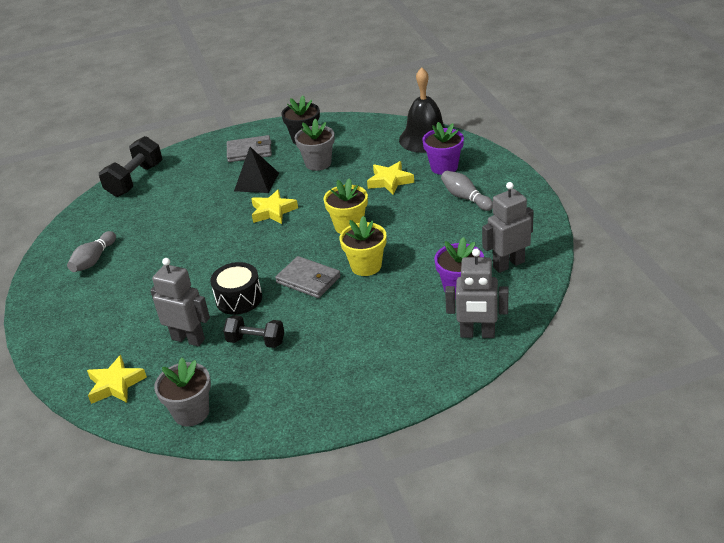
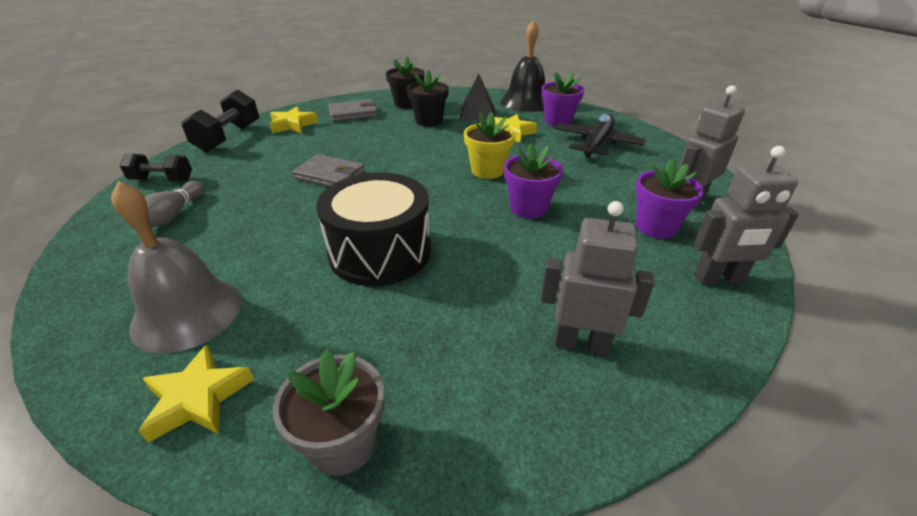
camera: 15 degrees left, 0 degrees up
grey robot [150,258,210,347] -> grey robot moved to [541,201,655,355]
black drum [210,262,262,315] -> black drum [316,173,431,286], size x1.62
black dumbbell [223,315,284,348] -> black dumbbell moved to [120,153,192,182]
black pyramid [234,147,279,193] -> black pyramid moved to [460,74,496,122]
yellow star [251,189,298,224] -> yellow star moved to [270,107,318,133]
grey wallet [275,256,341,298] -> grey wallet moved to [293,154,365,187]
grey flower pot [295,118,335,171] -> black flower pot [407,70,449,126]
yellow flower pot [339,216,386,276] -> purple flower pot [504,143,563,218]
grey bowling pin [441,171,493,211] -> black plane [554,114,646,158]
none -> grey bell [111,181,242,353]

